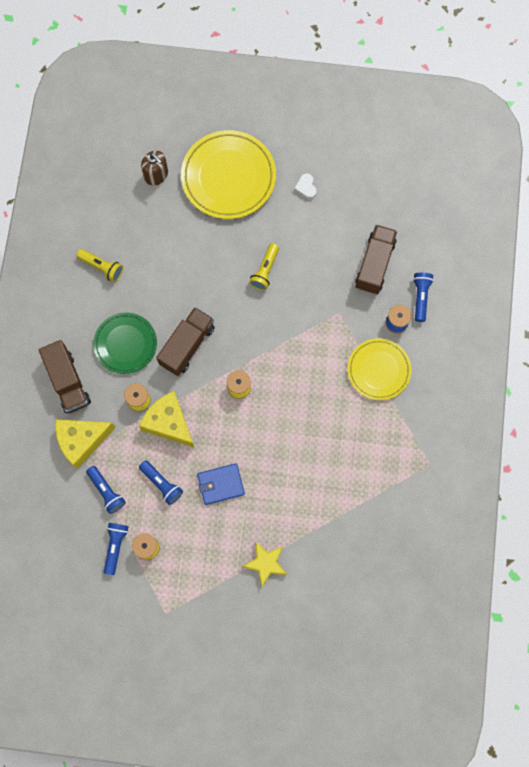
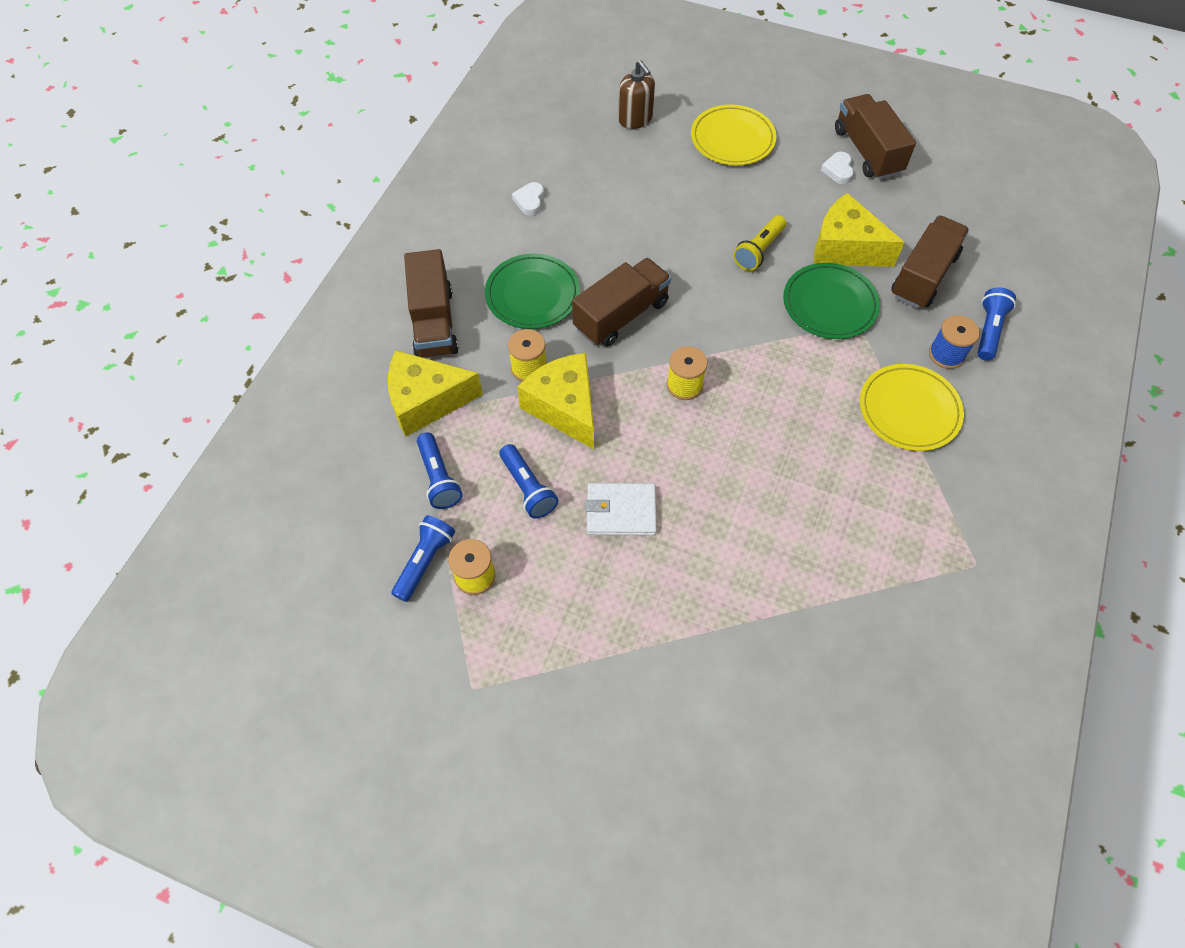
camera: 15 degrees right, 15 degrees down
yellow flashlight [76,249,123,282] -> white heart [512,182,544,216]
yellow plate [181,130,276,219] -> yellow plate [691,105,776,165], size x0.64
blue wallet [197,463,245,505] -> white wallet [585,483,657,536]
yellow star [242,541,287,587] -> none
none -> green plate [783,263,880,339]
none -> yellow cheese [814,193,905,267]
none -> brown truck [835,94,916,180]

